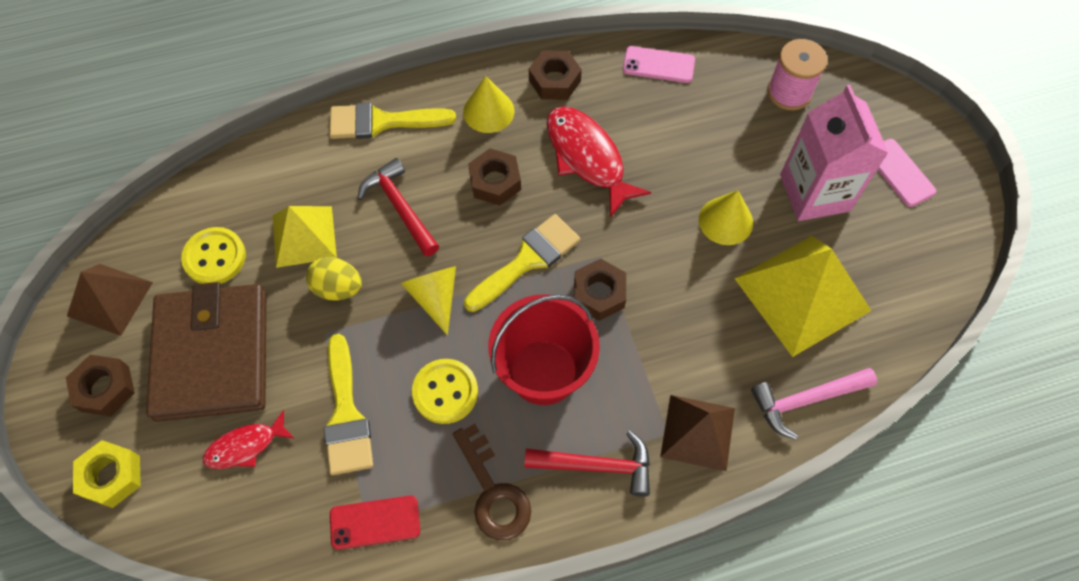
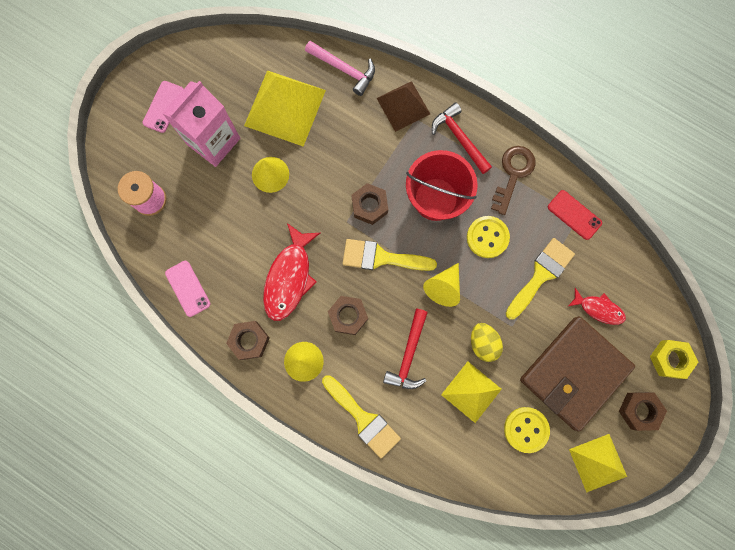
camera: 130 degrees left, 15 degrees up
brown pyramid [67,264,153,336] -> yellow pyramid [569,434,627,493]

